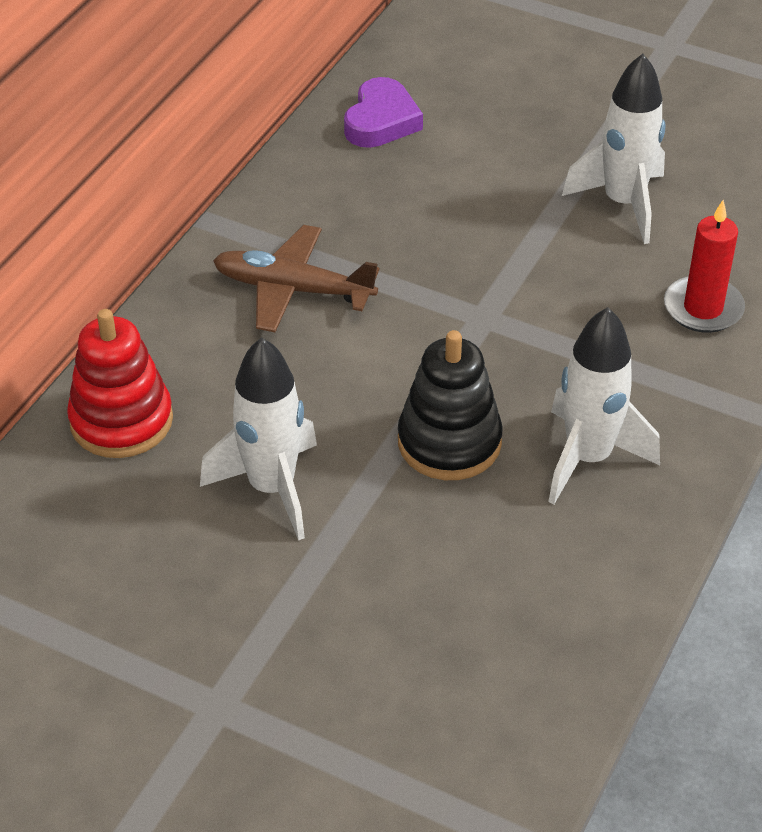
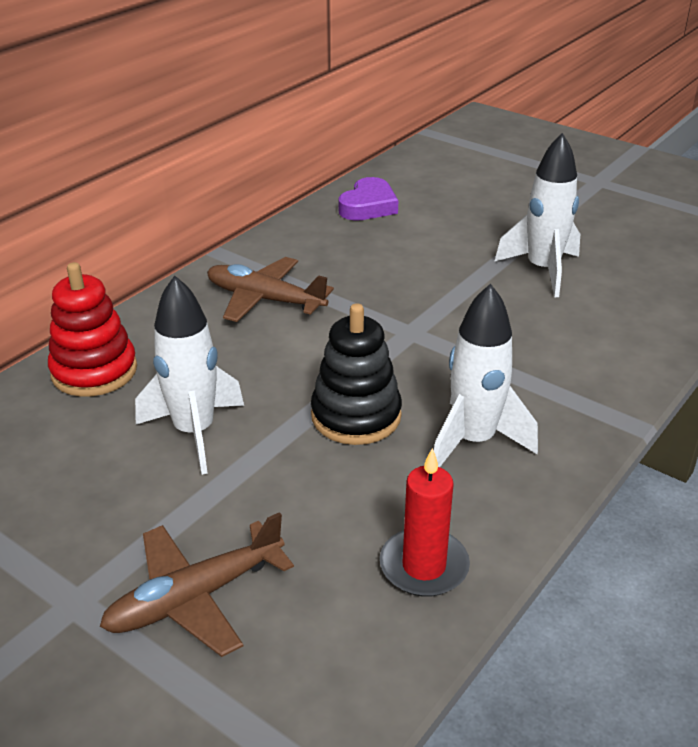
camera: 10 degrees right, 10 degrees down
red candle [664,200,745,333] -> red candle moved to [380,448,470,597]
none -> brown plane [100,512,294,657]

